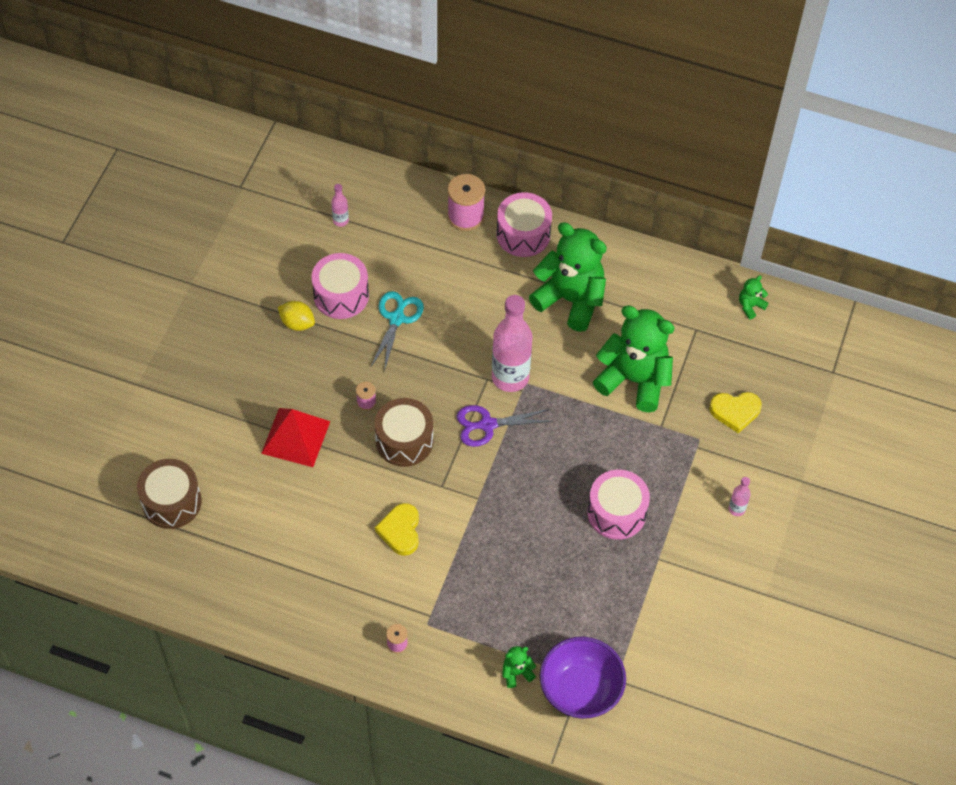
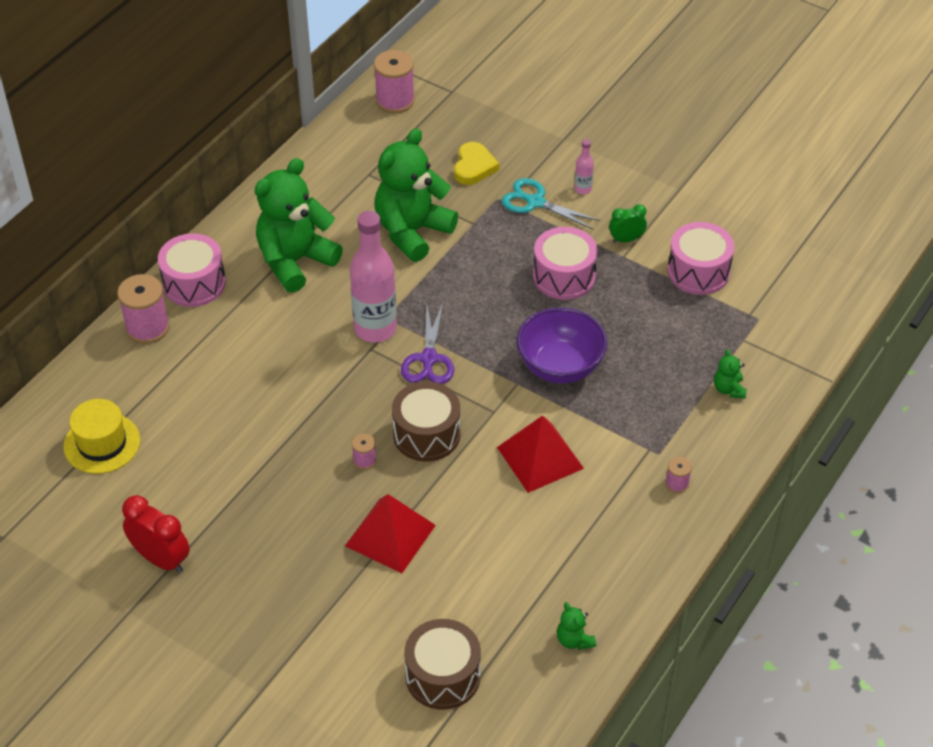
camera: 75 degrees left, 10 degrees down
yellow lemon [278,301,315,331] -> none
pink drum [312,253,369,319] -> pink drum moved to [667,222,734,295]
pink bottle [331,184,349,227] -> yellow hat [63,399,140,474]
turquoise scissors [370,291,424,371] -> turquoise scissors moved to [502,178,600,229]
yellow heart [375,503,419,556] -> red pyramid [497,415,584,493]
purple bowl [540,637,626,719] -> purple bowl moved to [516,307,607,383]
green teddy bear [739,275,769,319] -> green teddy bear moved to [557,602,596,650]
none -> red clock [122,495,190,573]
none -> pink spool [374,50,415,113]
none -> green clock [609,204,647,243]

